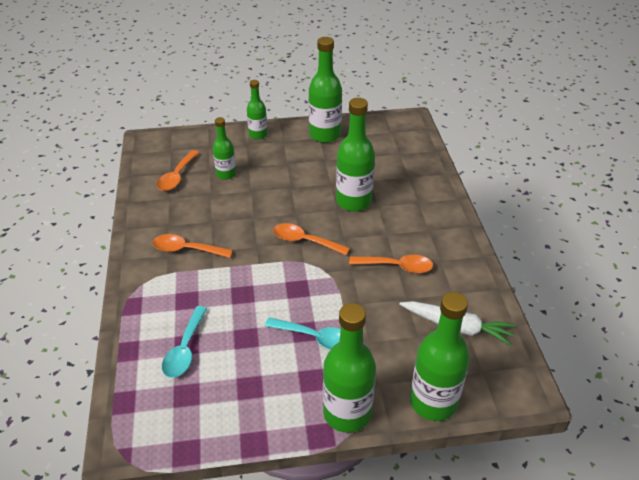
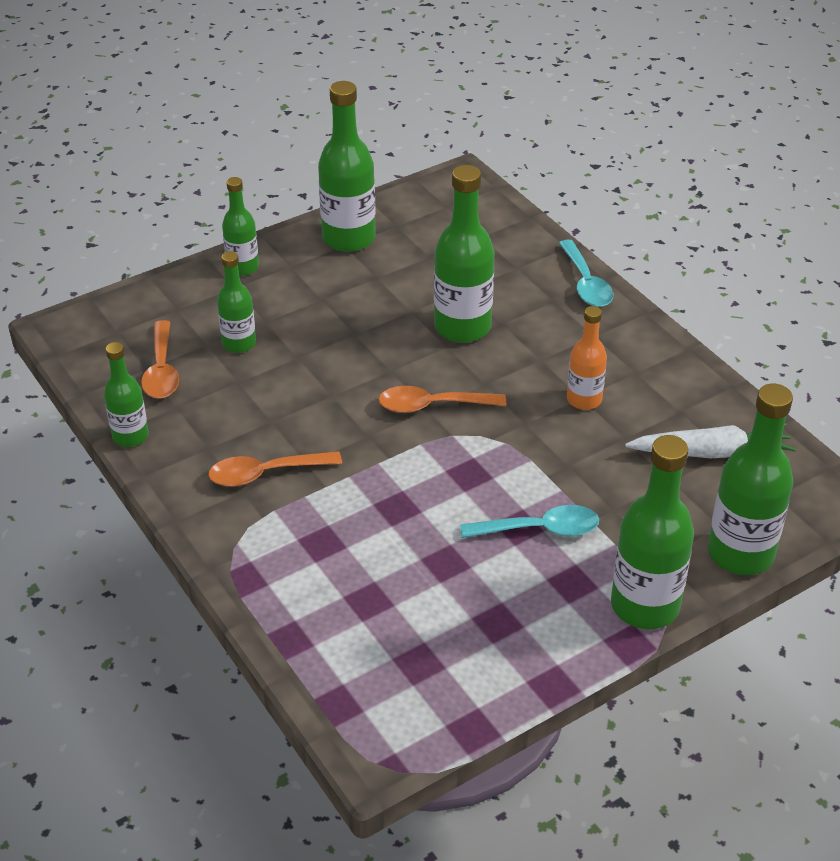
camera: 25 degrees left, 0 degrees up
turquoise spoon [162,306,207,378] -> turquoise spoon moved to [559,240,613,307]
orange spoon [349,255,433,273] -> orange bottle [567,306,607,410]
none -> green bottle [104,342,149,447]

